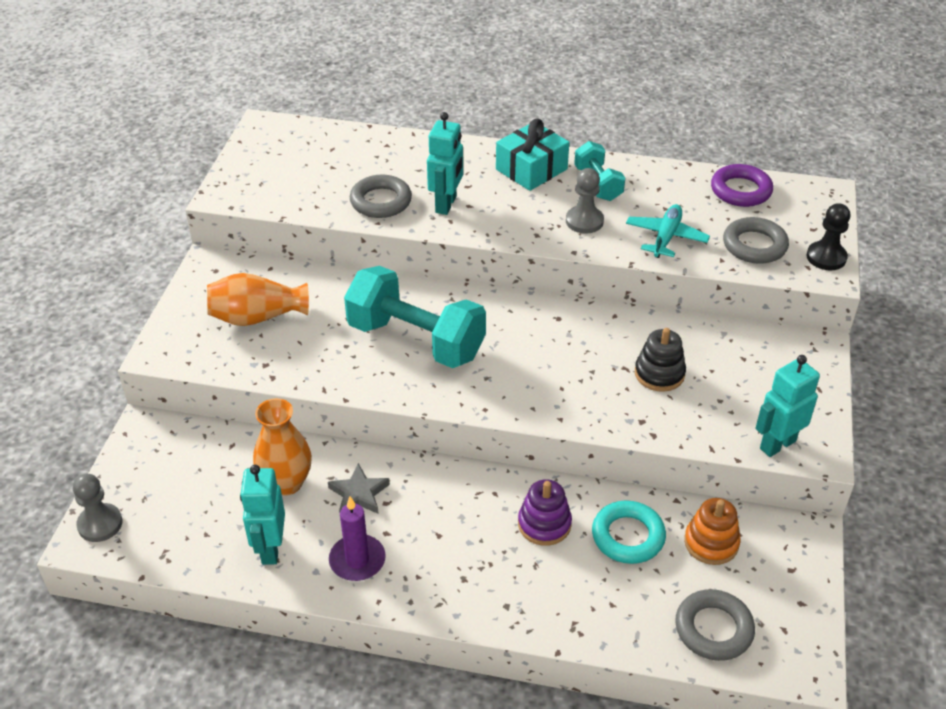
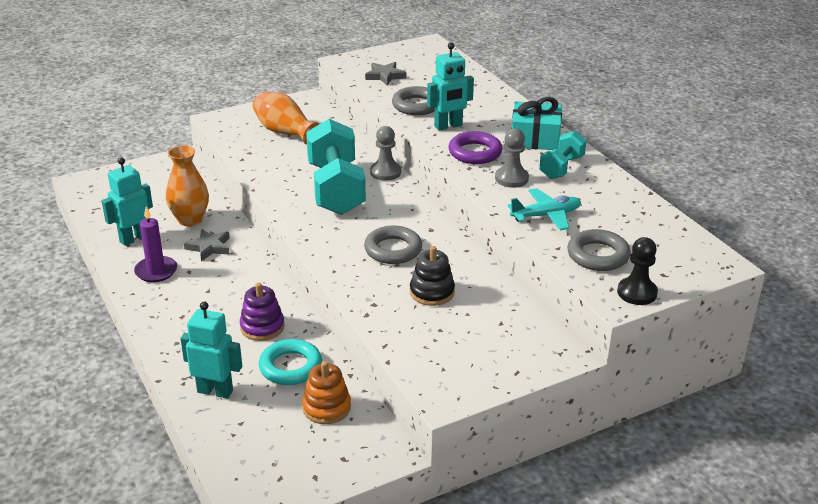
camera: 50 degrees right, 10 degrees down
grey pawn [73,474,122,542] -> grey pawn moved to [370,126,401,181]
grey ring [675,589,755,661] -> grey ring moved to [364,226,422,264]
purple ring [711,164,773,207] -> purple ring moved to [448,131,502,164]
turquoise robot [755,355,820,457] -> turquoise robot moved to [180,302,242,399]
none -> grey star [365,62,406,86]

